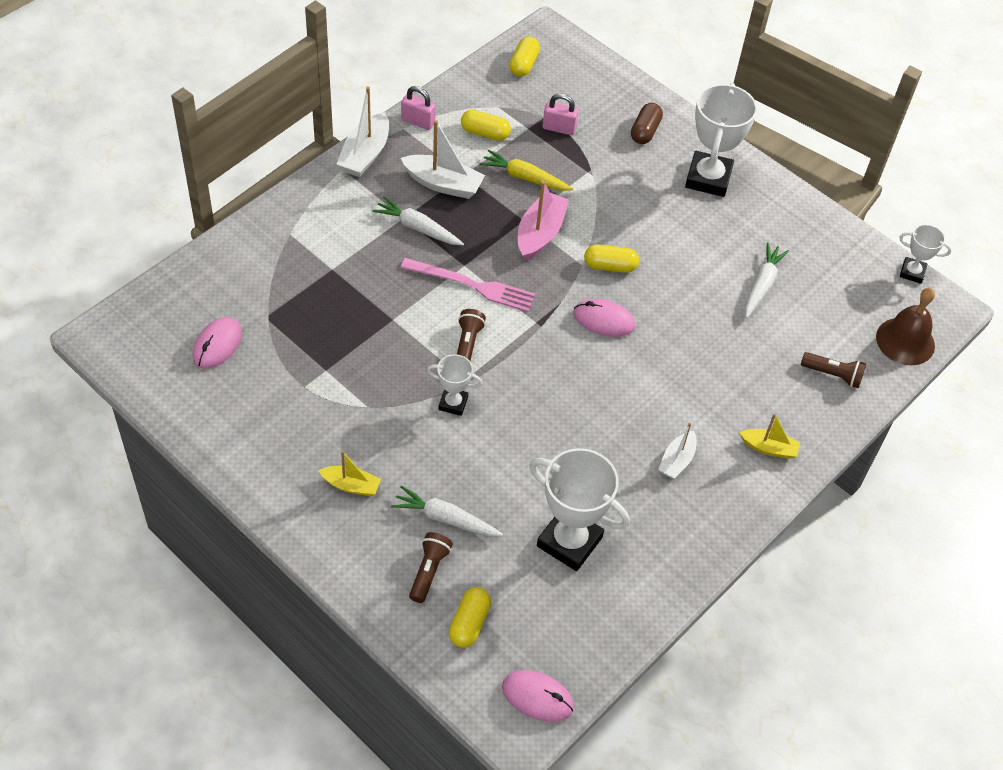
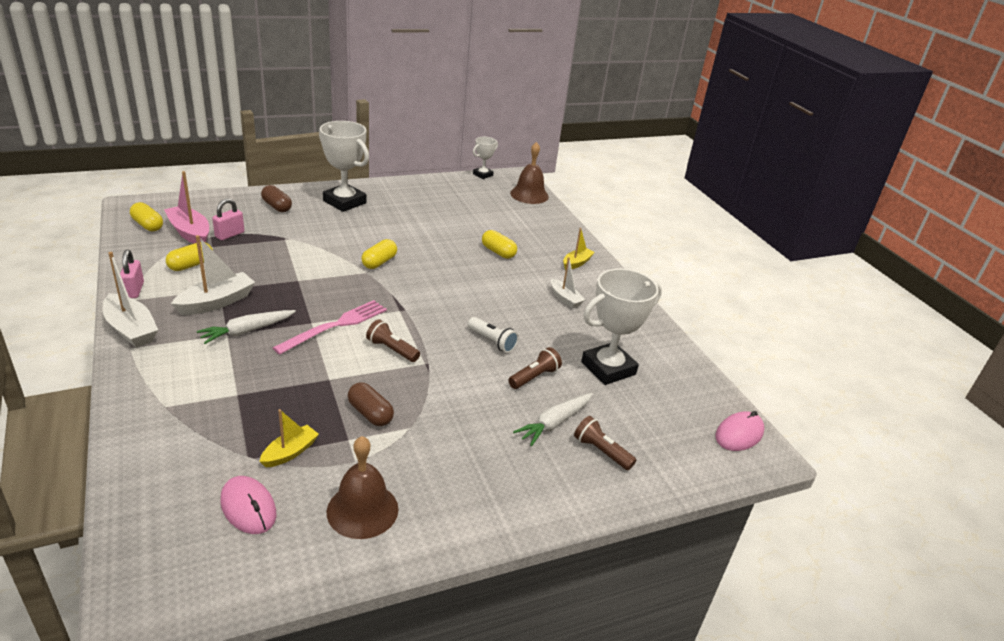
camera: 65 degrees left, 20 degrees down
yellow boat [319,451,381,496] -> yellow boat moved to [259,409,319,468]
pink padlock [401,86,436,130] -> pink padlock turned 60 degrees counterclockwise [120,250,144,298]
white trophy [427,354,482,416] -> none
yellow capsule [449,587,491,648] -> yellow capsule moved to [482,230,517,259]
yellow carrot [480,150,573,191] -> none
pink boat [518,181,569,261] -> pink boat moved to [164,171,209,244]
pink mouse [574,299,635,337] -> none
white carrot [745,243,789,318] -> none
brown flashlight [801,352,866,388] -> brown flashlight moved to [508,347,562,389]
none -> brown bell [327,436,399,539]
none -> brown capsule [348,382,394,426]
none -> white flashlight [468,317,519,353]

